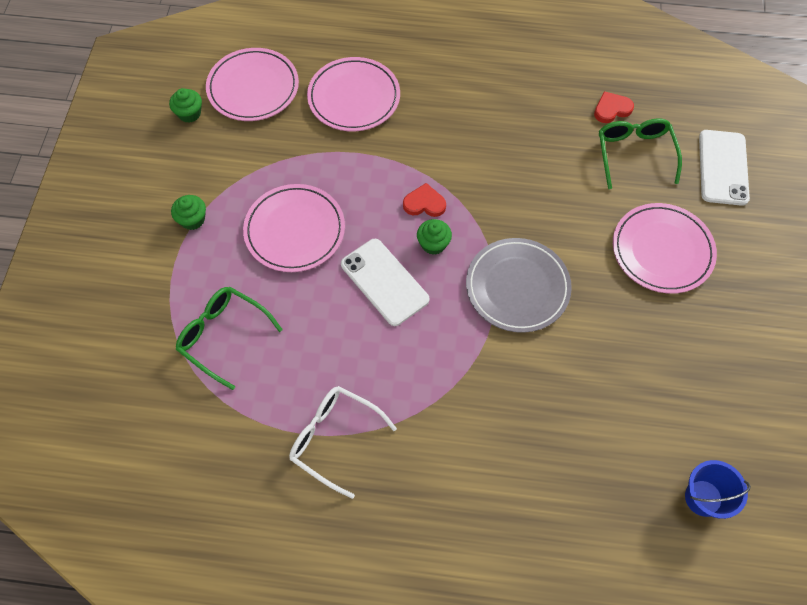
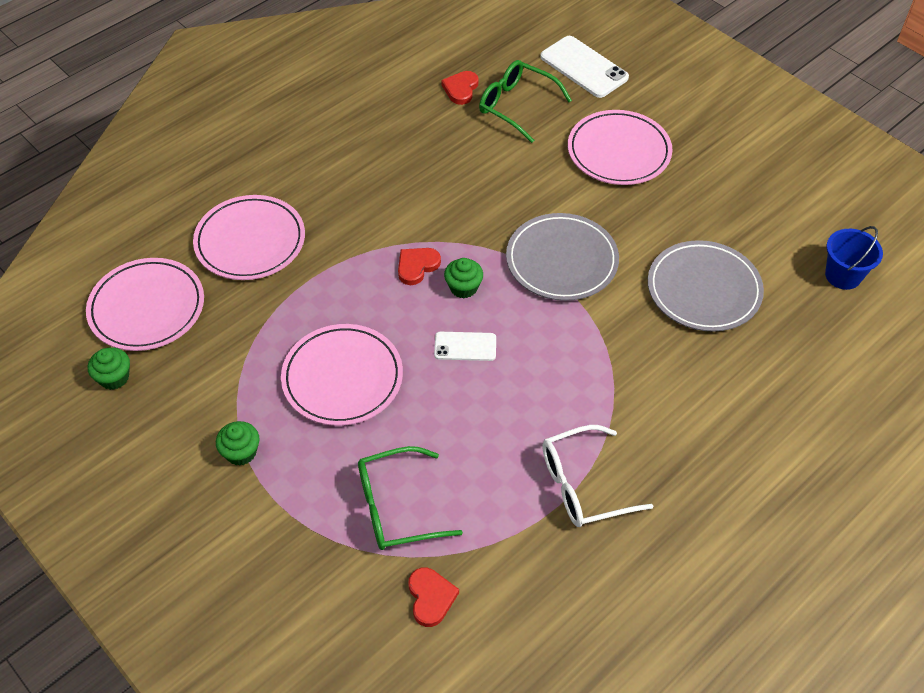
camera: 50 degrees left, 10 degrees down
white phone [341,239,429,326] -> white phone [434,332,496,361], size x0.59
none -> red heart [408,567,459,627]
none -> grey plate [648,240,764,332]

